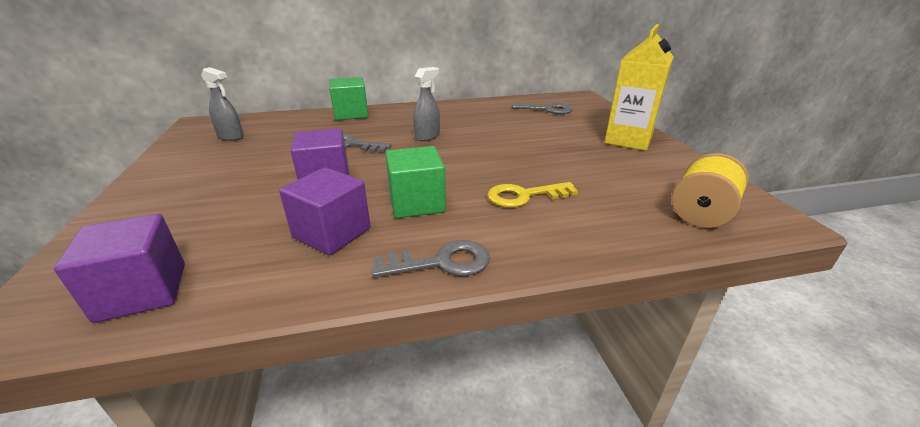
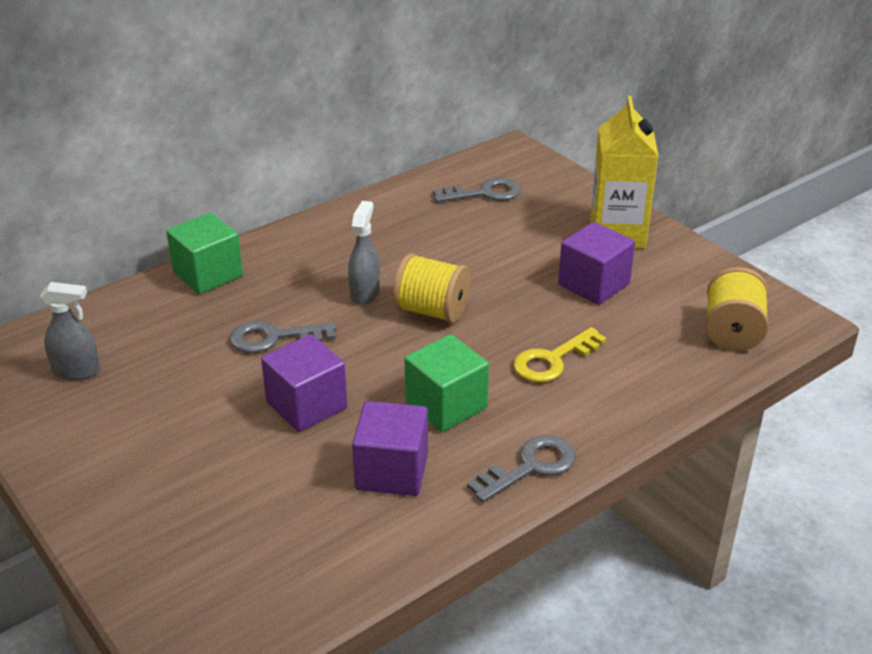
camera: 25 degrees left, 5 degrees up
purple cube [54,214,185,323] -> purple cube moved to [558,222,635,305]
none -> yellow spool [393,253,470,323]

